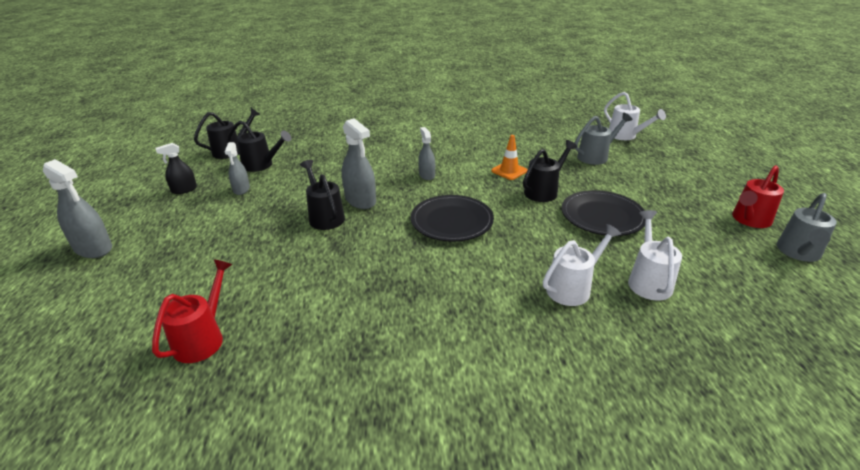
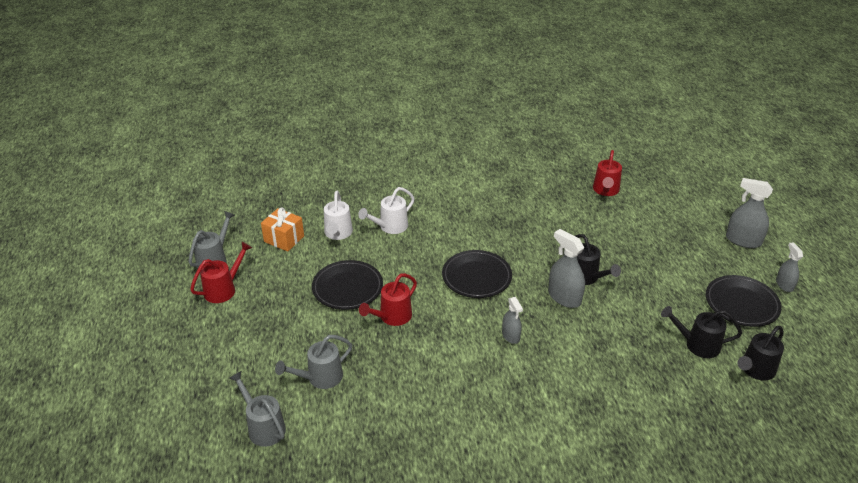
camera: 175 degrees right, 5 degrees up
black spray bottle [156,143,197,194] -> black plate [706,275,782,327]
grey spray bottle [225,142,250,195] -> grey spray bottle moved to [776,242,803,292]
orange traffic cone [491,135,528,180] -> none
black watering can [523,140,577,202] -> red watering can [359,273,417,326]
white watering can [604,92,666,140] -> grey watering can [229,371,286,447]
none -> orange gift [261,208,304,251]

